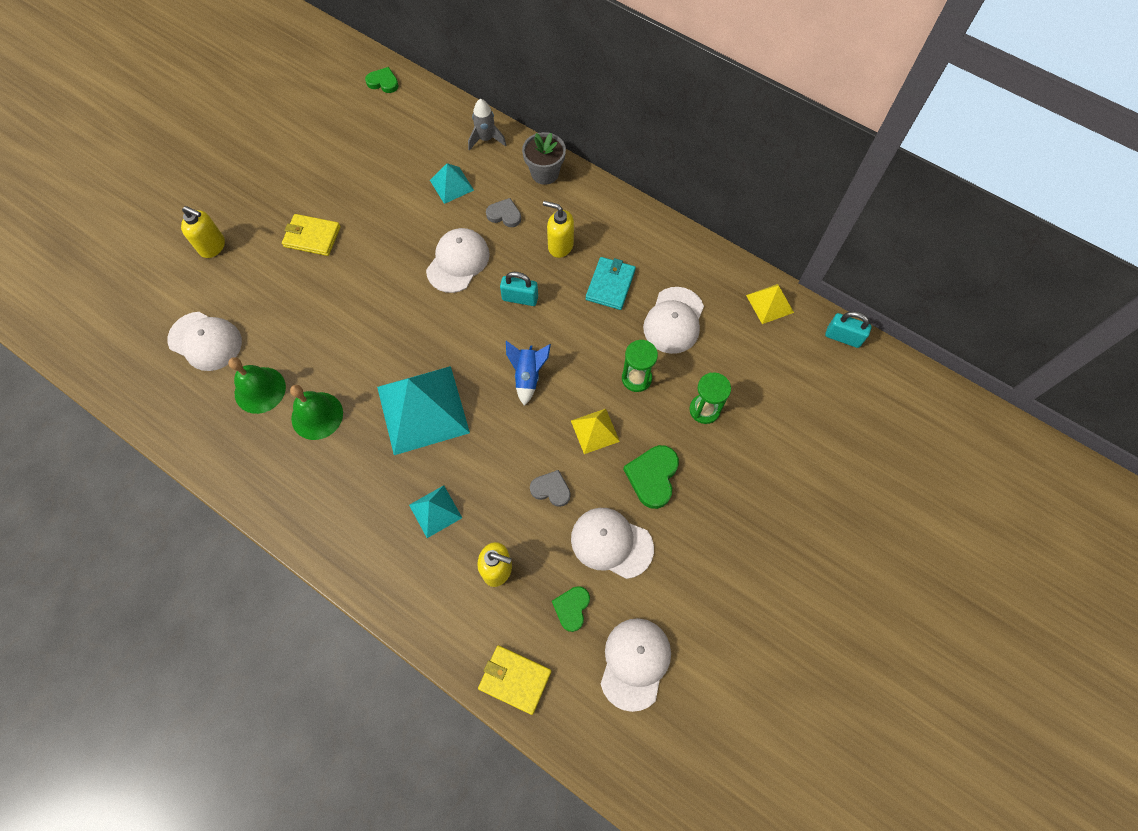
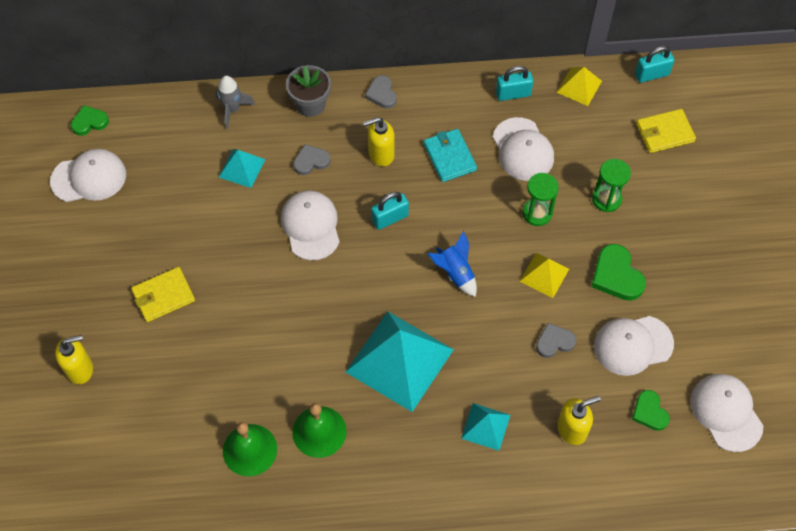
camera: 40 degrees left, 5 degrees down
white cap [168,312,242,371] -> white cap moved to [50,149,126,202]
yellow wallet [478,645,551,715] -> yellow wallet moved to [636,109,696,153]
none -> grey heart [365,75,397,109]
none -> turquoise padlock [496,66,533,101]

